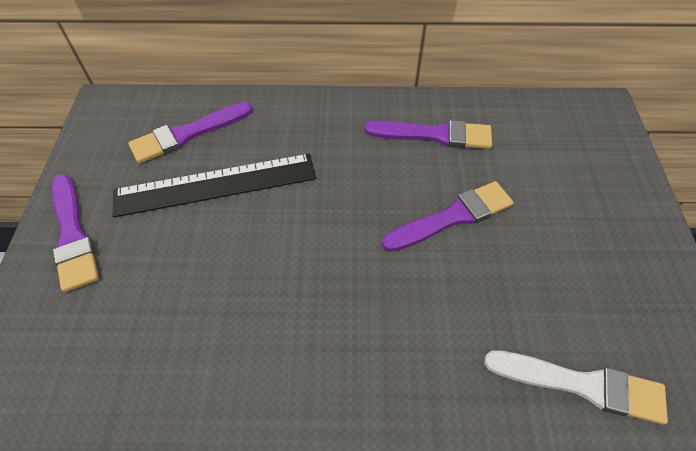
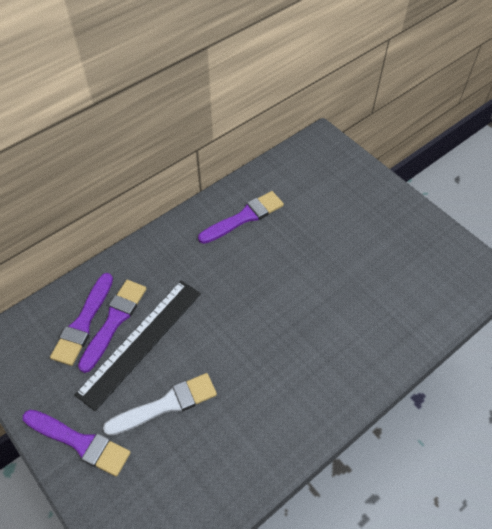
camera: 40 degrees left, 0 degrees up
purple brush [382,181,514,252] -> purple brush moved to [78,280,147,373]
white brush [484,350,668,425] -> white brush moved to [103,373,217,436]

